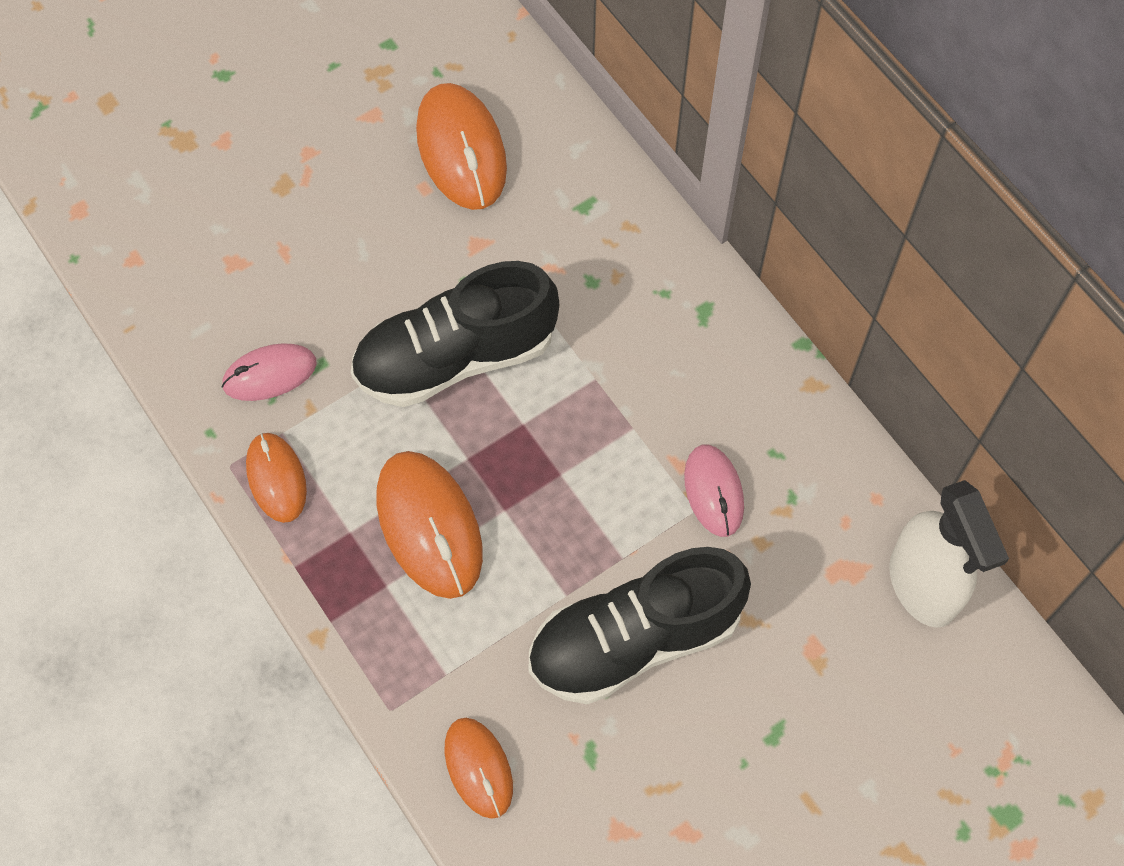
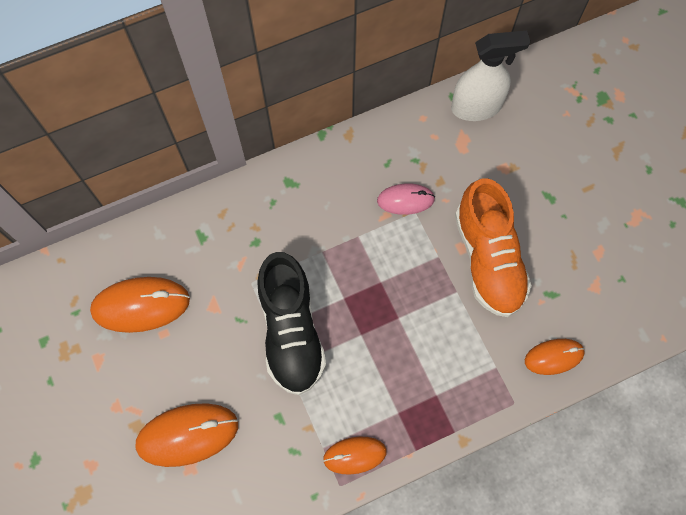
camera: 80 degrees left, 5 degrees up
pink mouse [221,343,317,401] -> none
orange mouse [376,451,483,599] -> orange mouse moved to [135,403,238,467]
black shoe [529,547,751,704] -> orange shoe [455,178,532,317]

